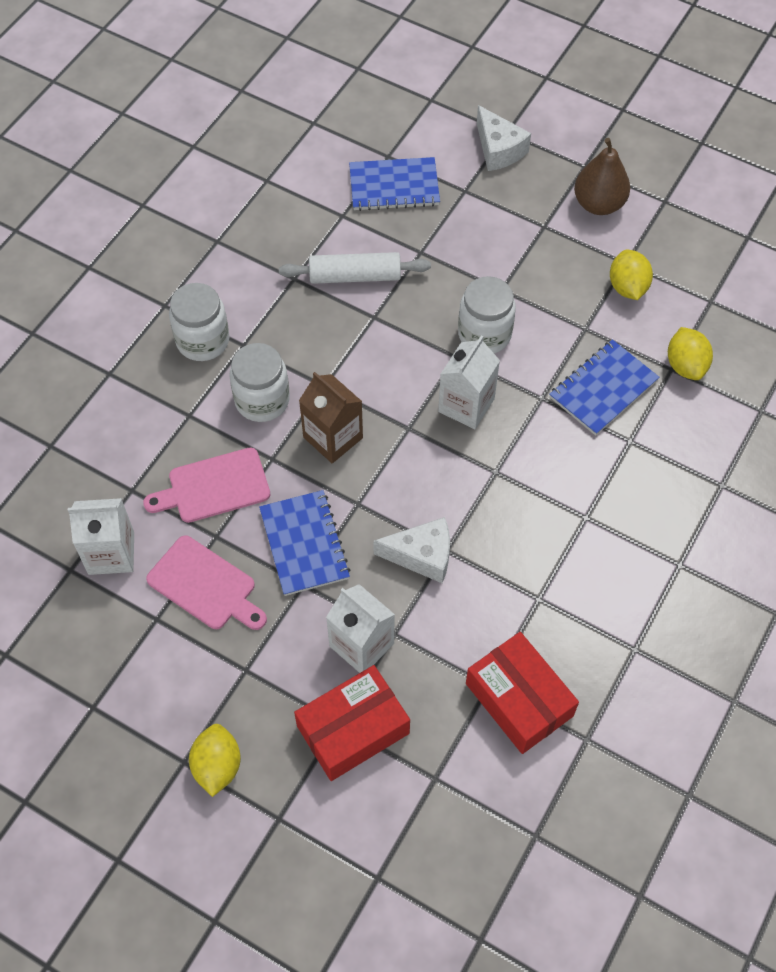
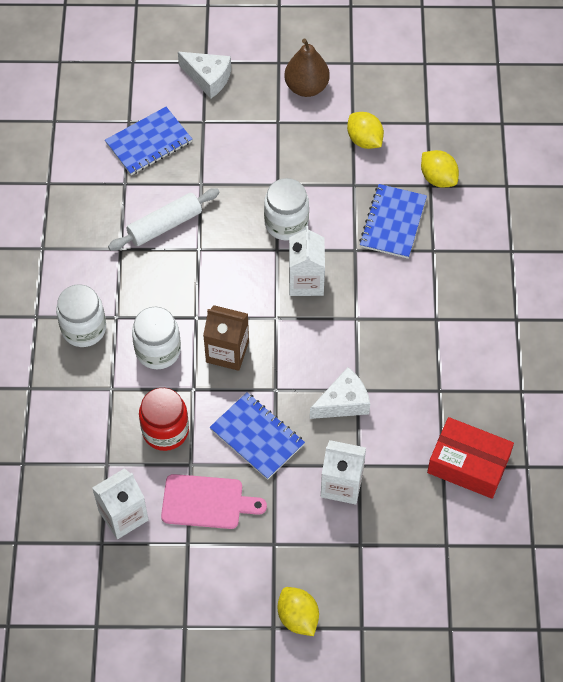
camera: 30 degrees left, 0 degrees up
pink cutting board [143,448,270,523] -> red jar [139,388,189,451]
red box [294,665,410,781] -> none

